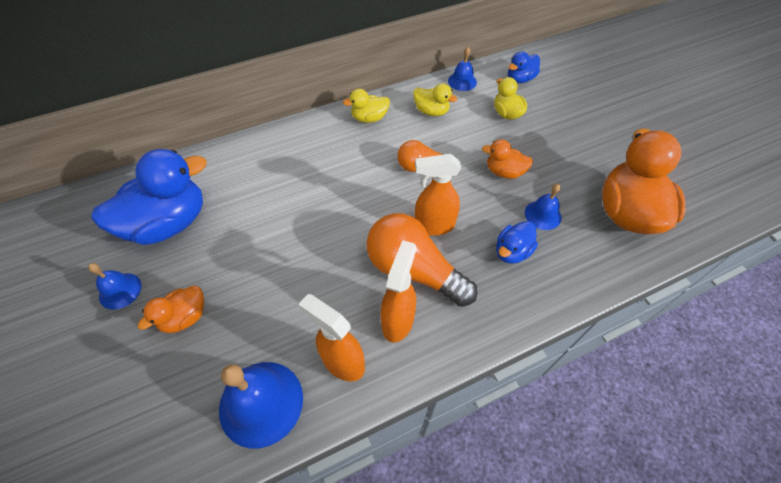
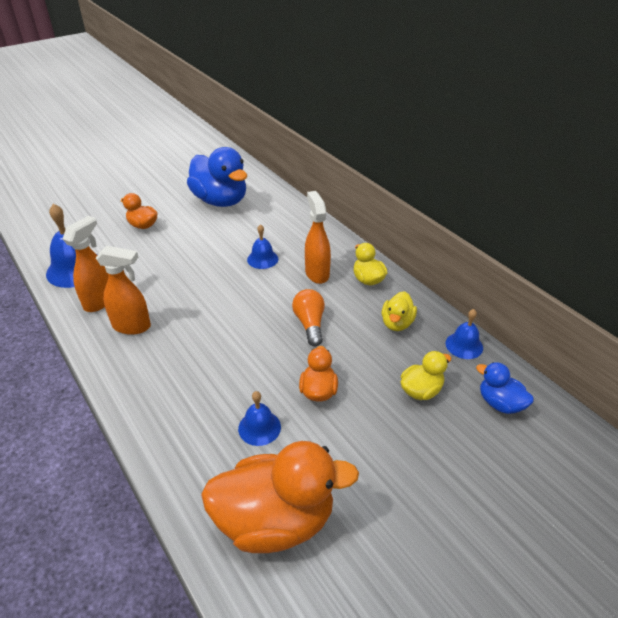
camera: 80 degrees right, 15 degrees down
blue bell [88,263,141,310] -> blue bell moved to [247,224,278,269]
orange light bulb [366,213,477,307] -> none
orange spray bottle [415,154,461,236] -> orange spray bottle moved to [305,191,331,284]
blue duck [496,221,538,264] -> none

